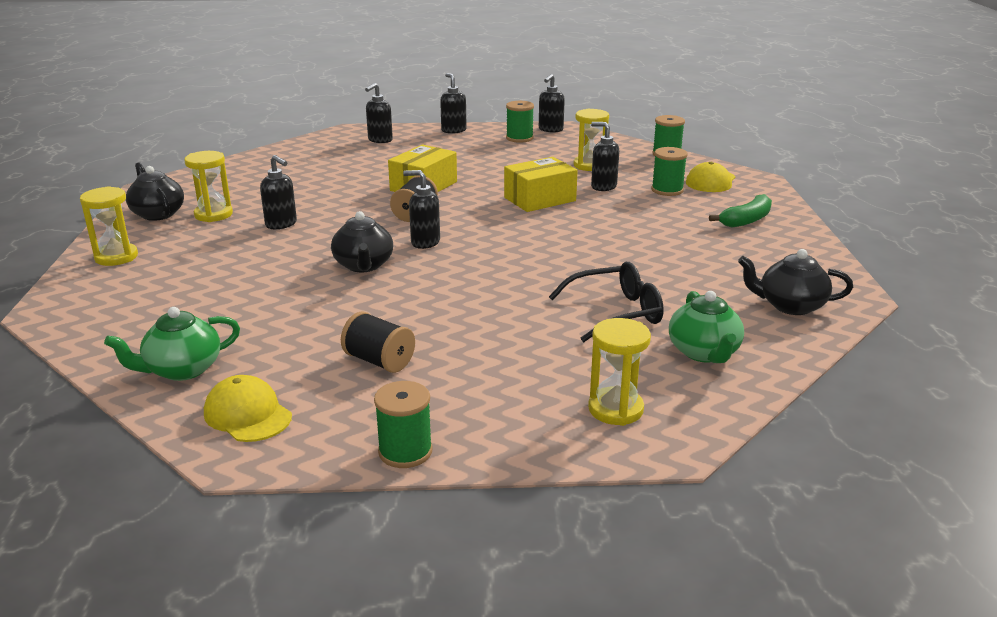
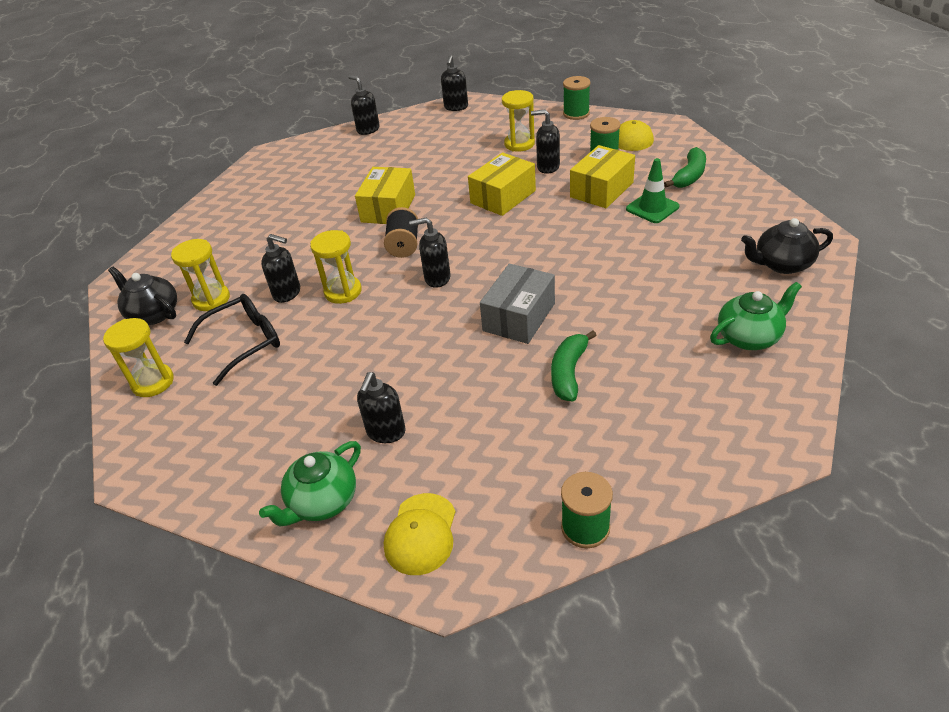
camera: 15 degrees left, 15 degrees up
yellow cap [204,375,292,442] -> yellow cap turned 105 degrees counterclockwise [384,493,456,575]
black teapot [331,211,393,272] -> none
black spool [341,311,415,373] -> none
black soap dispenser [365,83,393,143] -> black soap dispenser moved to [357,372,406,443]
green spool [506,101,534,143] -> none
black glasses [549,262,664,342] -> black glasses moved to [184,294,280,386]
yellow hourglass [588,318,651,426] -> yellow hourglass moved to [310,230,362,304]
green teapot [669,291,744,363] -> green teapot turned 90 degrees counterclockwise [710,282,802,350]
none -> grey box [480,264,555,344]
none -> green banana [551,330,596,401]
none -> yellow box [570,145,635,208]
none -> green traffic cone [626,158,680,223]

